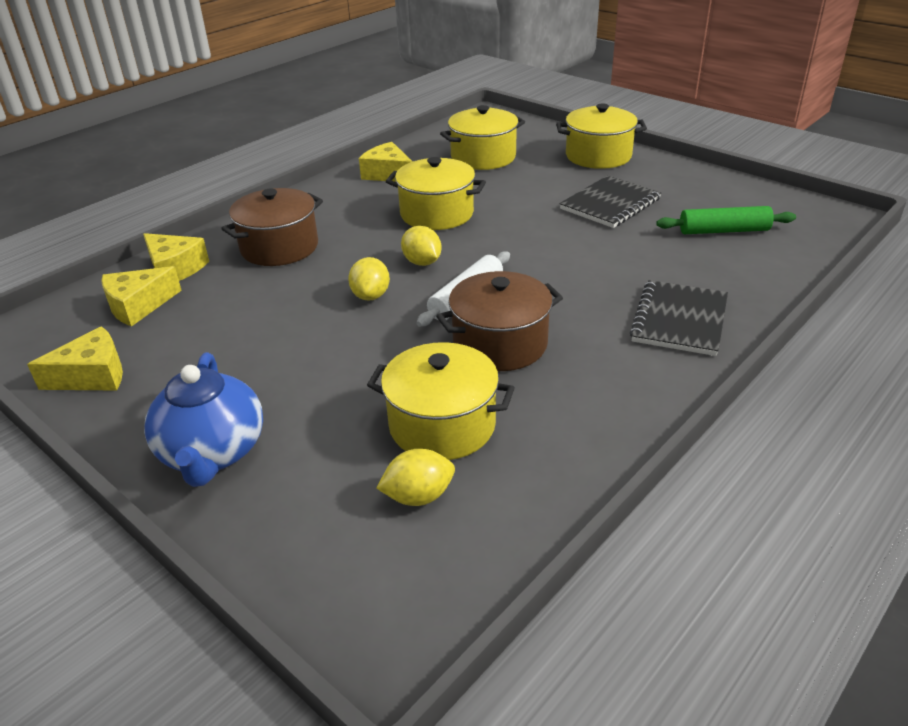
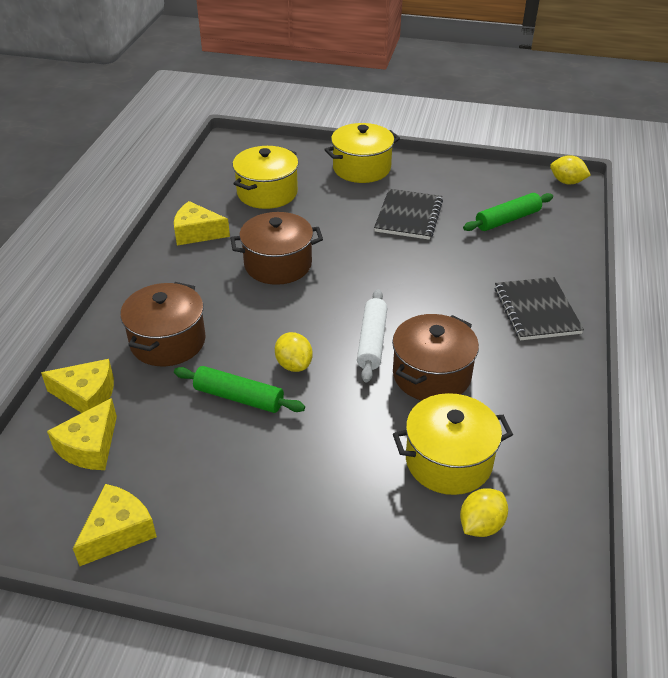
camera: 30 degrees left, 5 degrees up
blue teapot [144,352,263,487] -> none
yellow pot [386,157,486,230] -> brown pot [230,212,323,285]
yellow lemon [401,226,442,266] -> yellow lemon moved to [550,155,591,184]
none -> green rolling pin [174,366,305,413]

